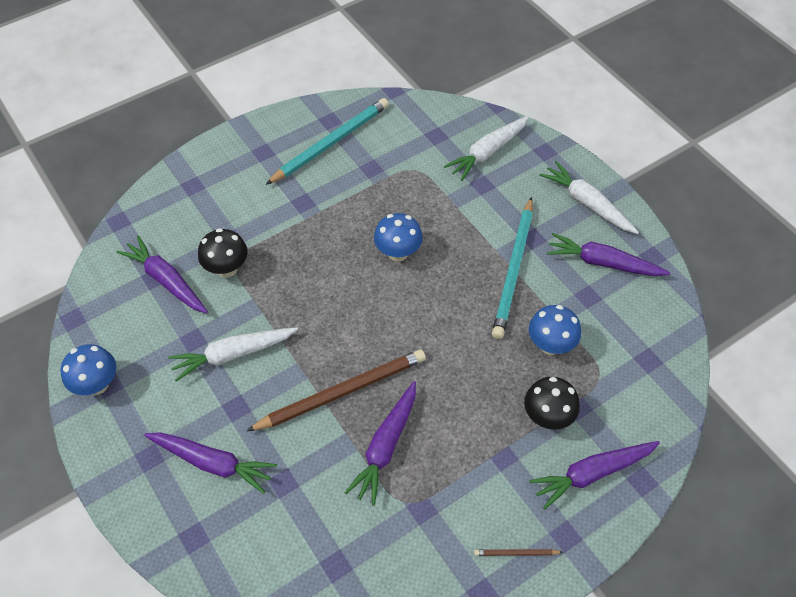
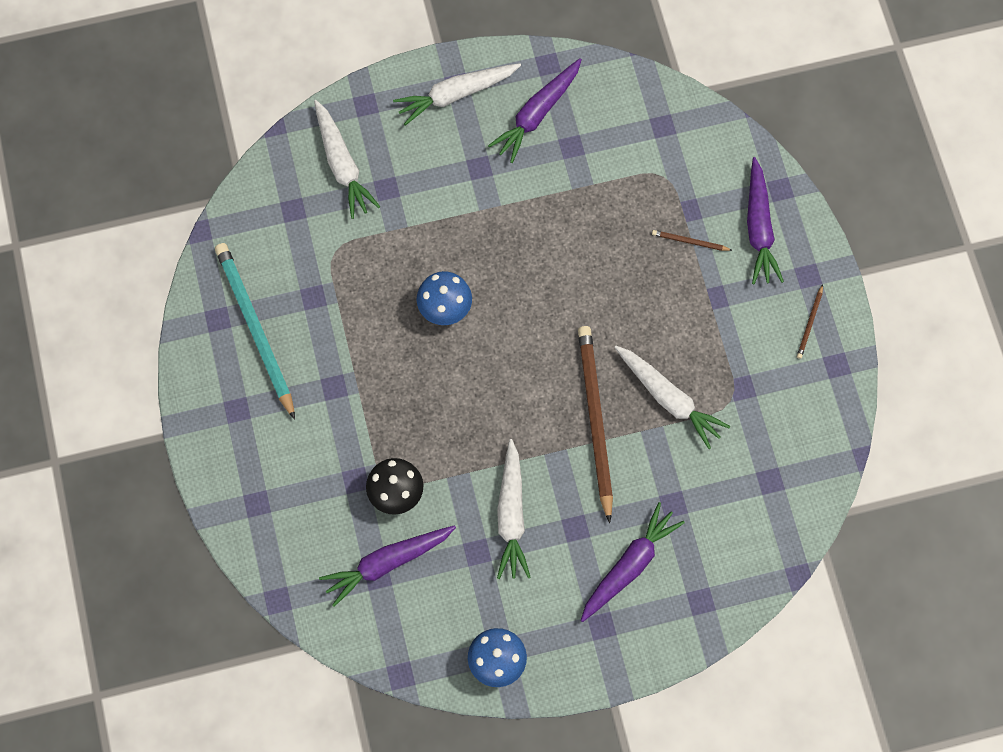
camera: 70 degrees left, 15 degrees up
purple carrot [344,381,416,505] -> white carrot [614,346,730,449]
turquoise pencil [492,197,533,339] -> none
black mushroom [524,377,580,430] -> brown pencil [652,230,733,251]
blue mushroom [529,305,581,355] -> none

